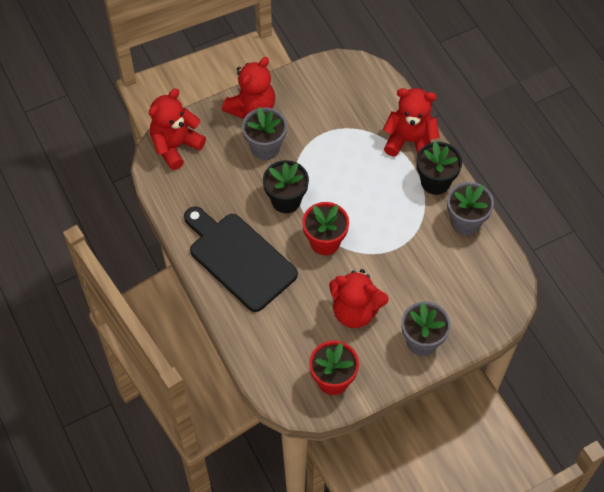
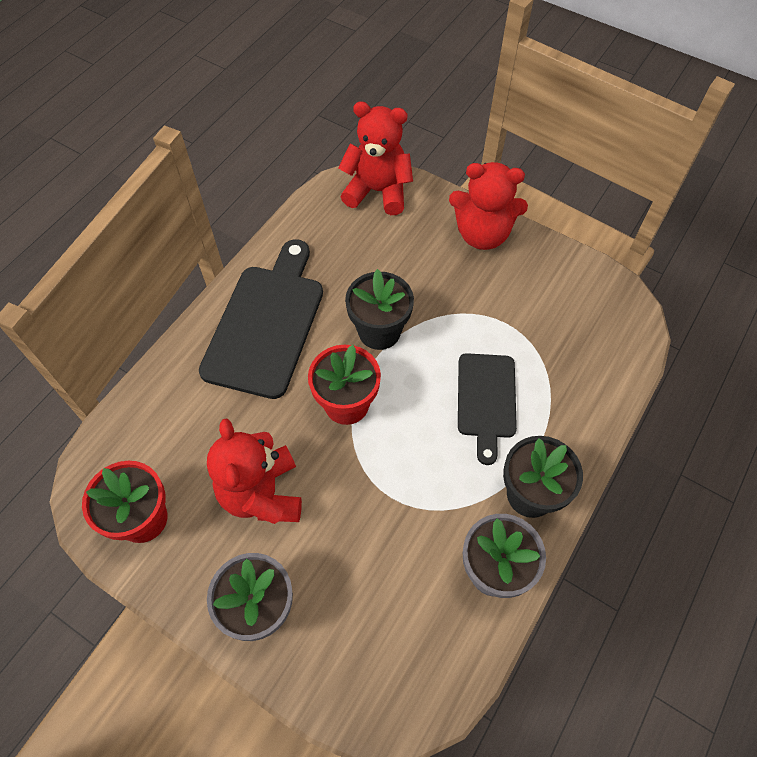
camera: 60 degrees right, 0 degrees up
grey flower pot [242,107,287,160] -> none
red teddy bear [383,88,440,156] -> none
none -> black cutting board [458,353,517,465]

